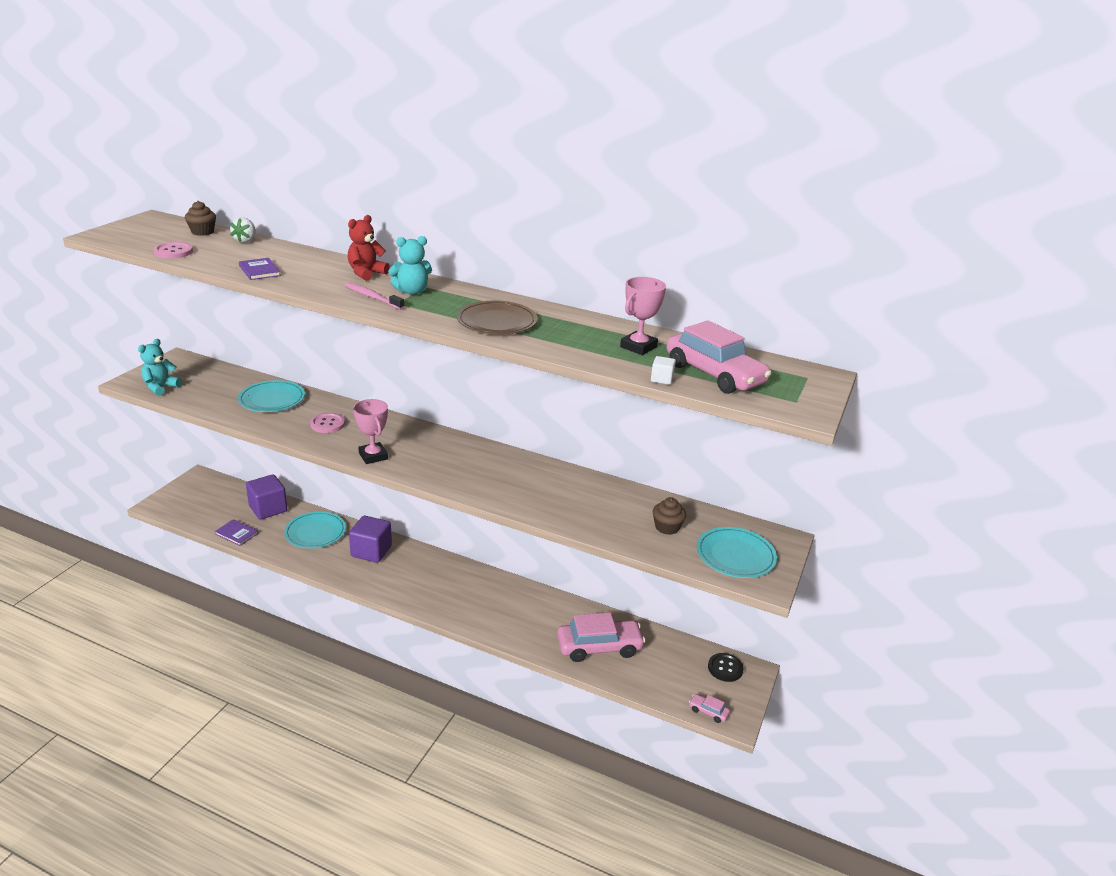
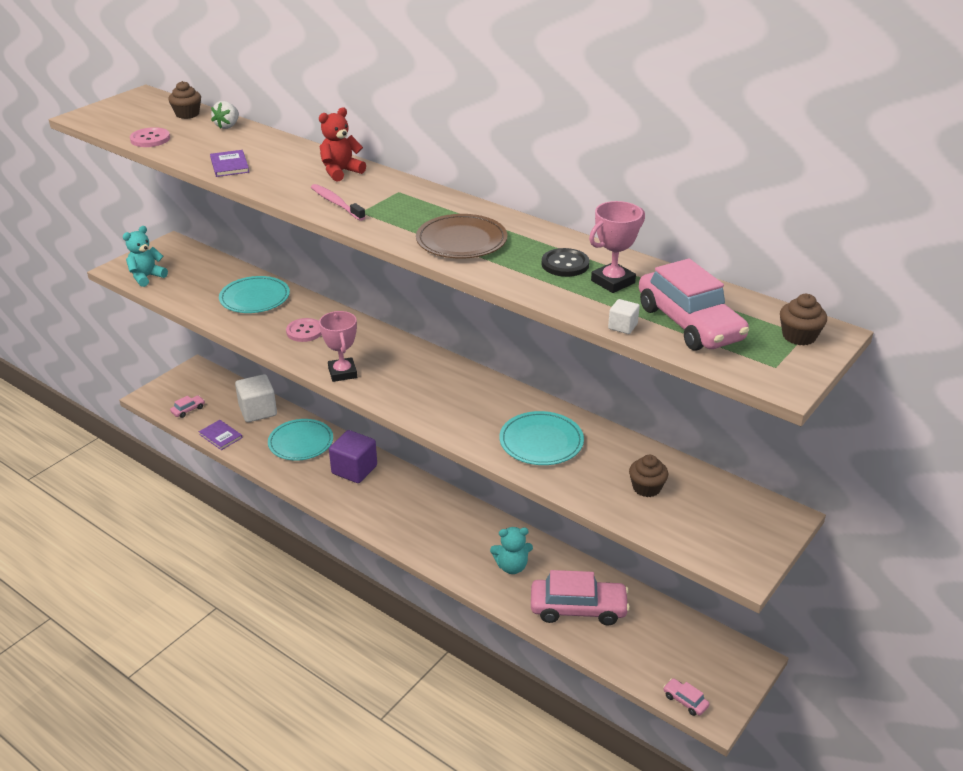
camera: 15 degrees right, 5 degrees up
purple cube [246,474,287,520] -> white cube [235,374,277,422]
turquoise teddy bear [388,236,432,295] -> turquoise teddy bear moved to [490,527,533,574]
turquoise plate [697,527,777,578] -> turquoise plate moved to [499,411,584,465]
black button [708,653,744,682] -> black button moved to [541,248,589,277]
none -> pink car [170,396,205,418]
none -> brown cupcake [780,294,827,346]

